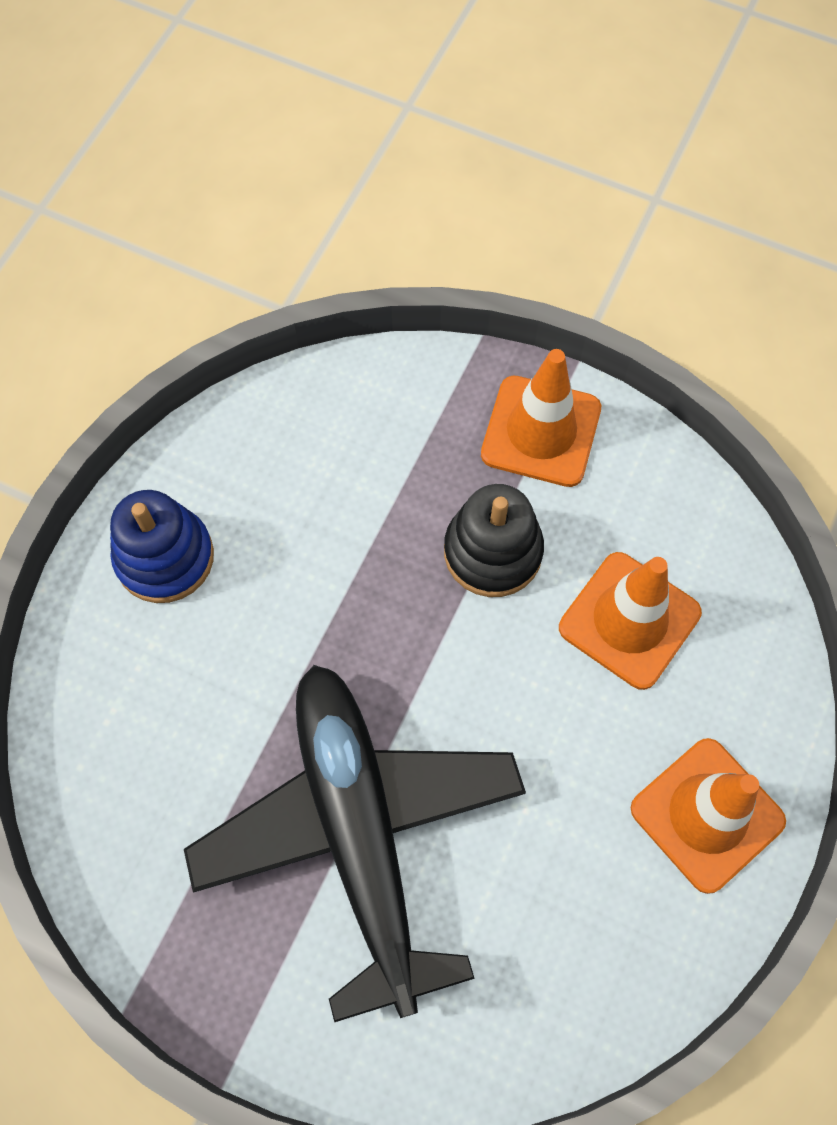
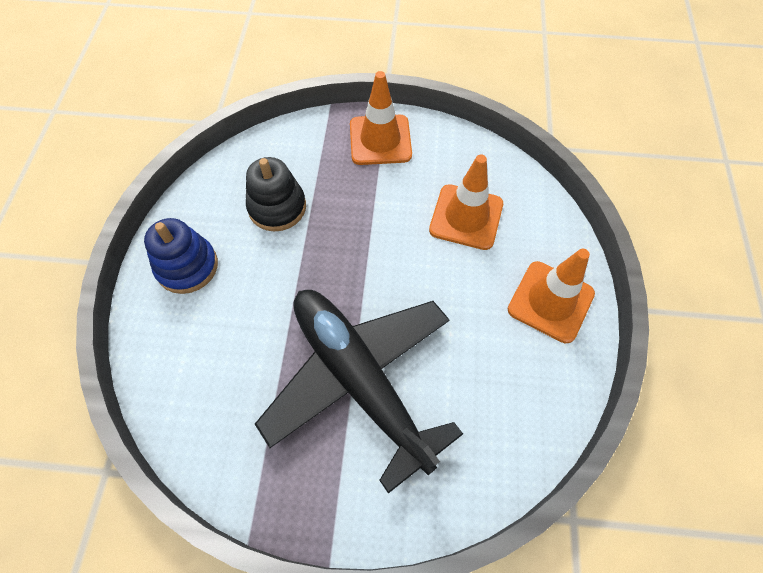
camera: 20 degrees left, 5 degrees down
black stacking toy [444,484,544,597] -> black stacking toy moved to [246,157,306,231]

